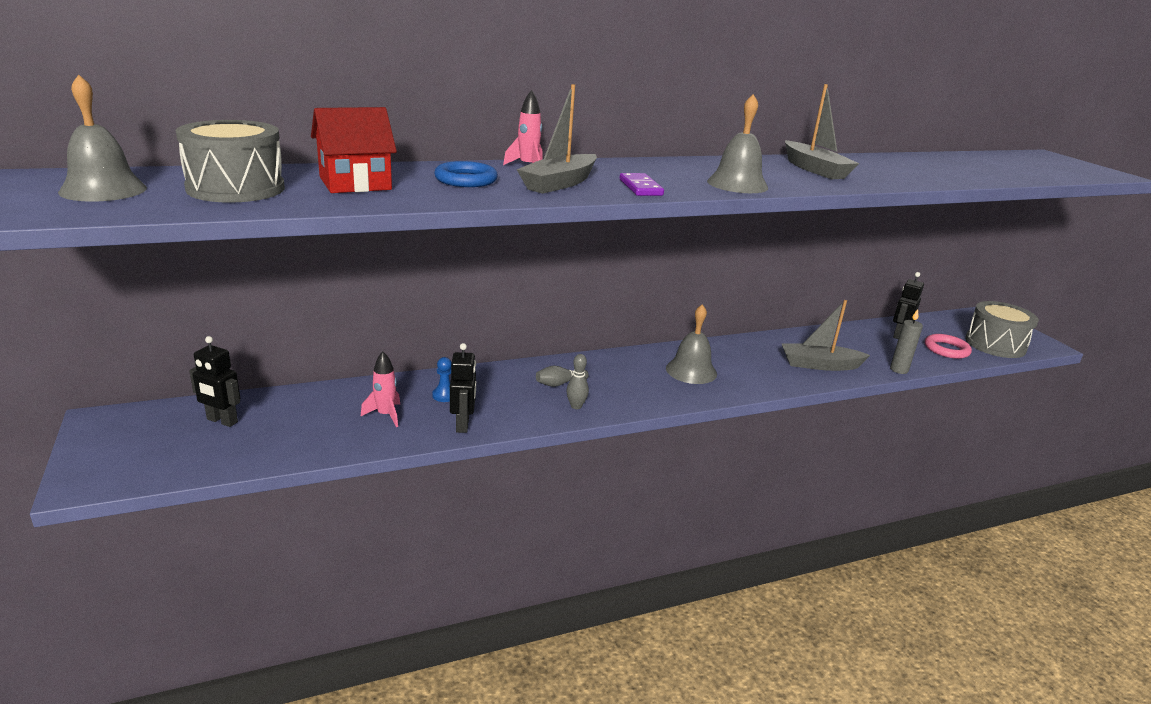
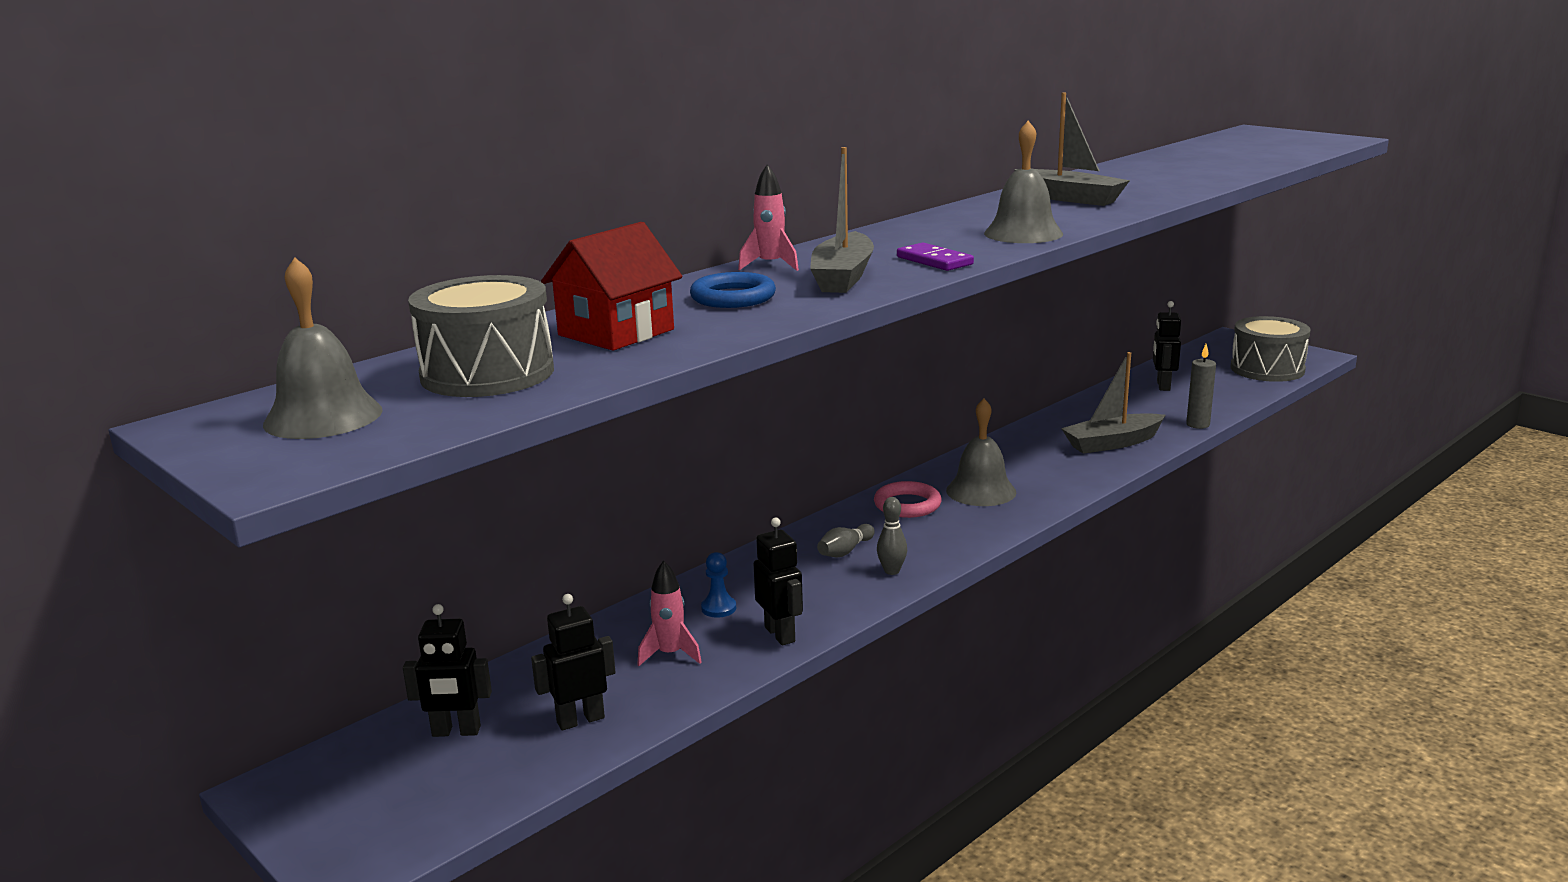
camera: 20 degrees left, 5 degrees down
pink ring [925,334,972,359] -> pink ring moved to [874,481,941,518]
none -> black robot [531,594,616,730]

